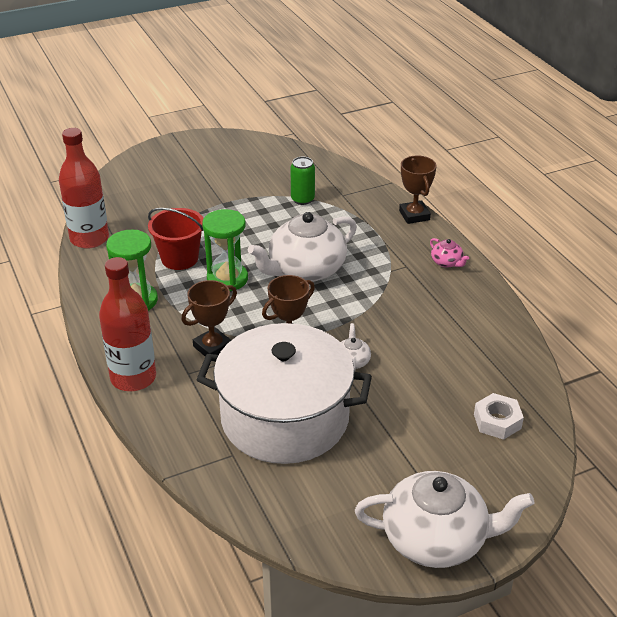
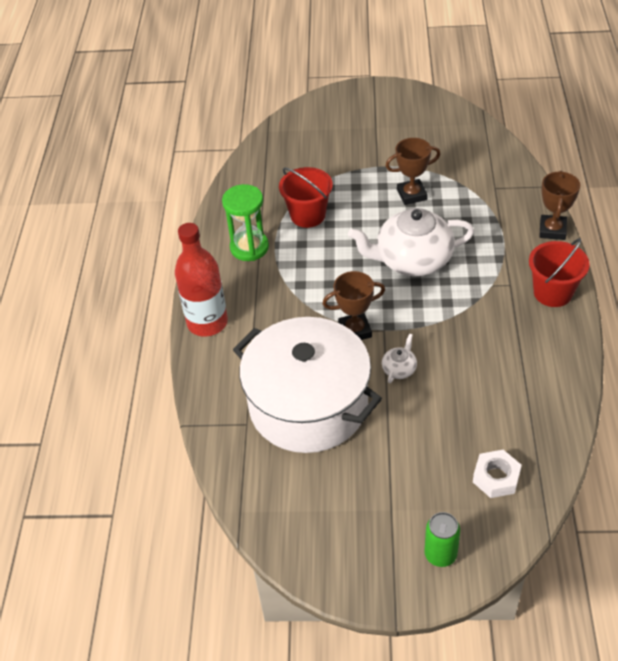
camera: 30 degrees right, 10 degrees up
red bottle [59,128,109,249] -> none
brown trophy [181,280,237,356] -> brown trophy moved to [386,138,440,205]
green hourglass [202,209,248,291] -> none
green can [290,157,315,205] -> green can moved to [424,512,460,567]
white teapot [355,471,534,568] -> none
pink teapot [430,238,469,268] -> red bucket [529,238,590,307]

